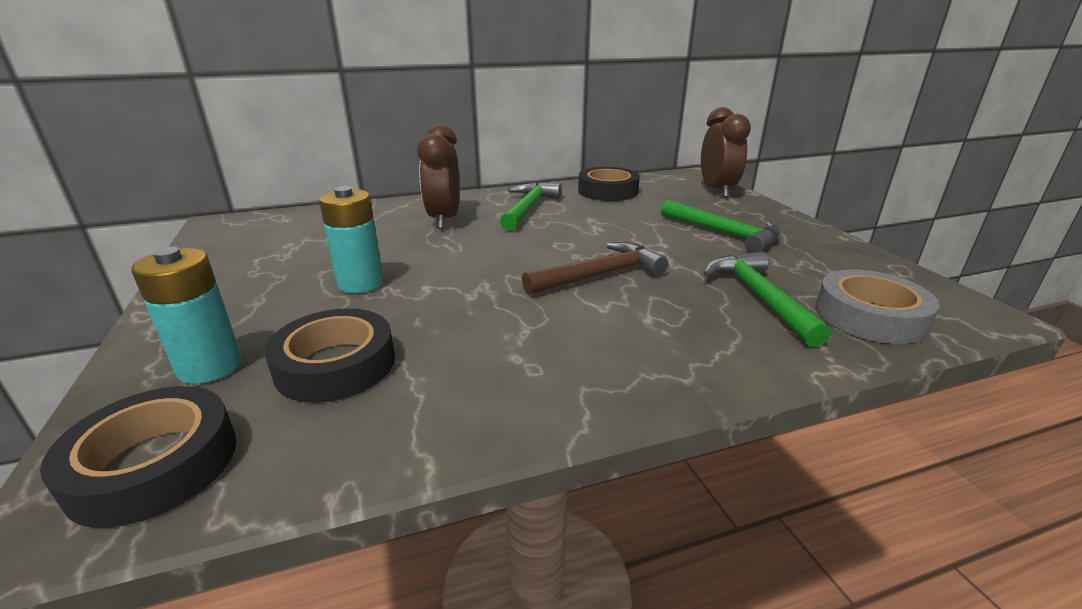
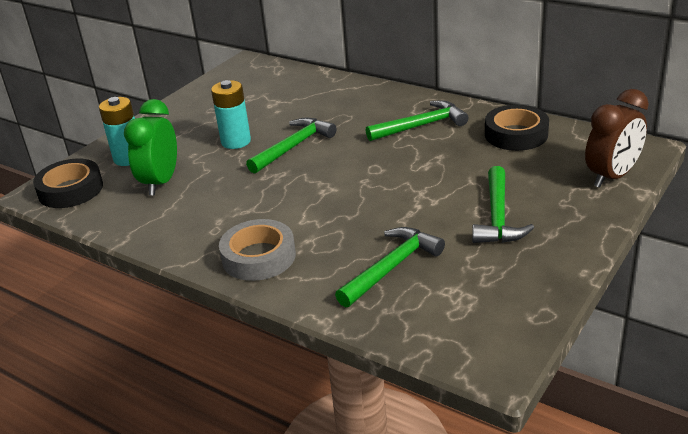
camera: 55 degrees right, 5 degrees up
black tape [265,308,395,403] -> green clock [124,99,177,196]
brown clock [417,124,460,229] -> none
brown hammer [522,242,668,295] -> none
grey tape [816,269,940,344] -> grey tape moved to [219,219,296,281]
none -> green hammer [246,118,336,174]

